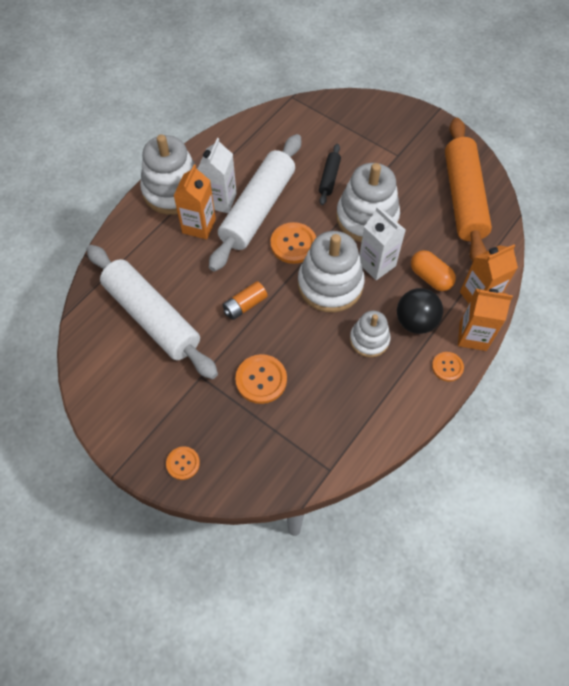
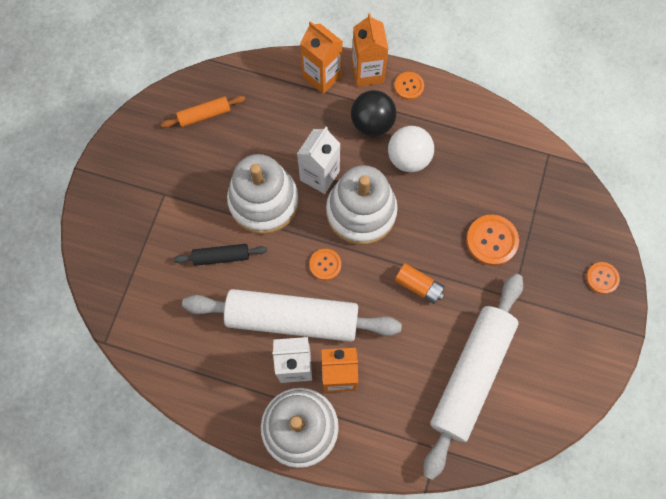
camera: 110 degrees left, 10 degrees up
orange button [270,222,316,264] -> orange button [309,249,341,280], size x0.61
white stacking toy [350,311,391,358] -> white ball [388,126,434,172]
orange capsule [411,250,456,291] -> none
orange rolling pin [445,118,492,262] -> orange rolling pin [161,96,246,128], size x0.44

